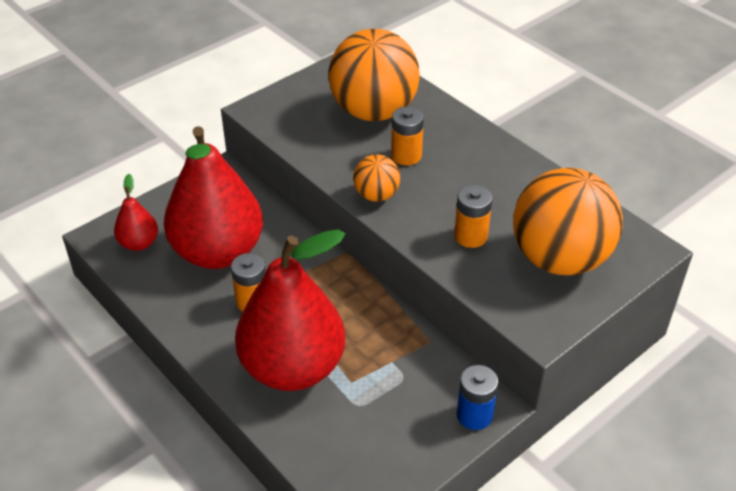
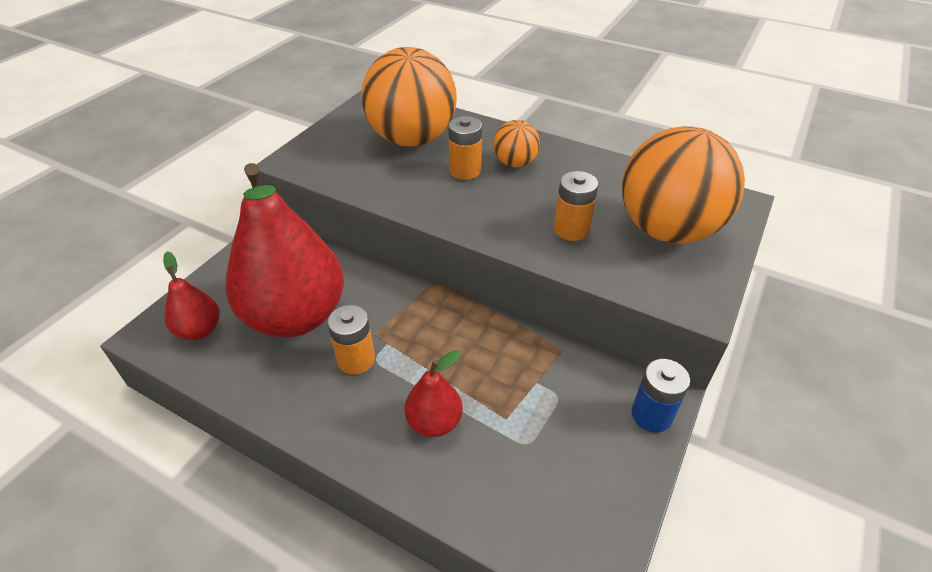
camera: 20 degrees left, 0 degrees up
red pear [235,229,345,391] -> red pear [404,350,463,437], size x0.45
orange ball [353,154,400,202] -> orange ball moved to [493,120,540,167]

